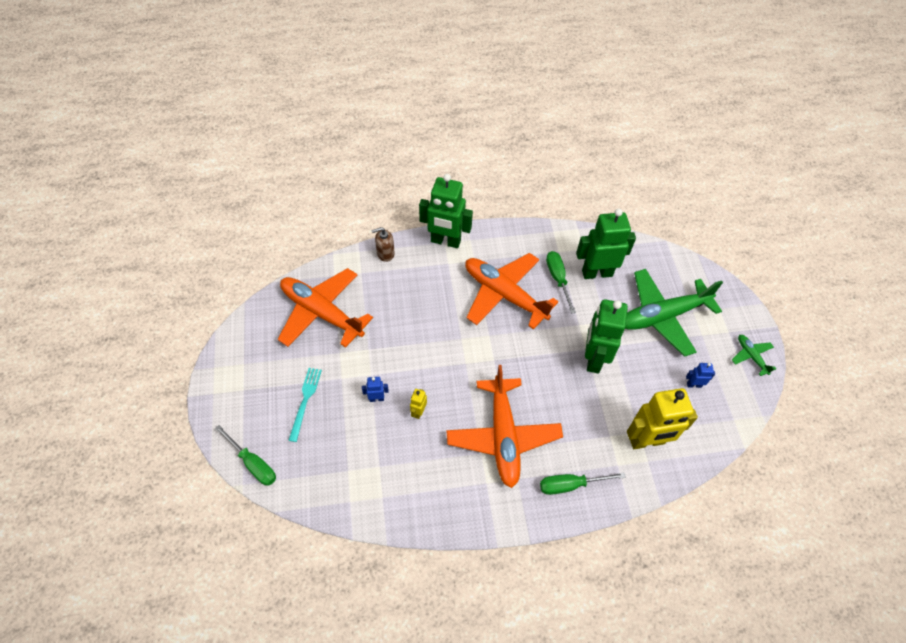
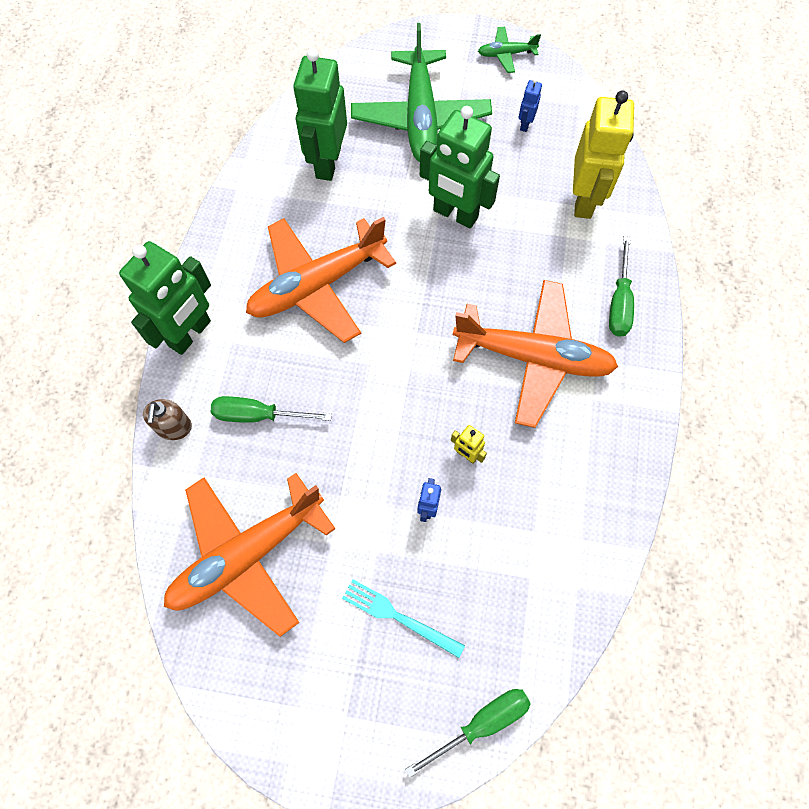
camera: 70 degrees left, 10 degrees up
green screwdriver [546,251,576,314] -> green screwdriver moved to [211,396,332,423]

